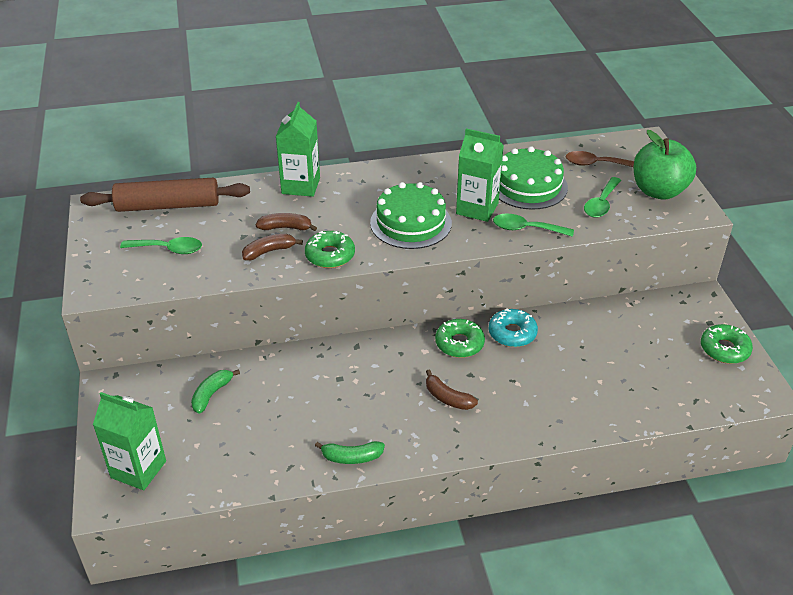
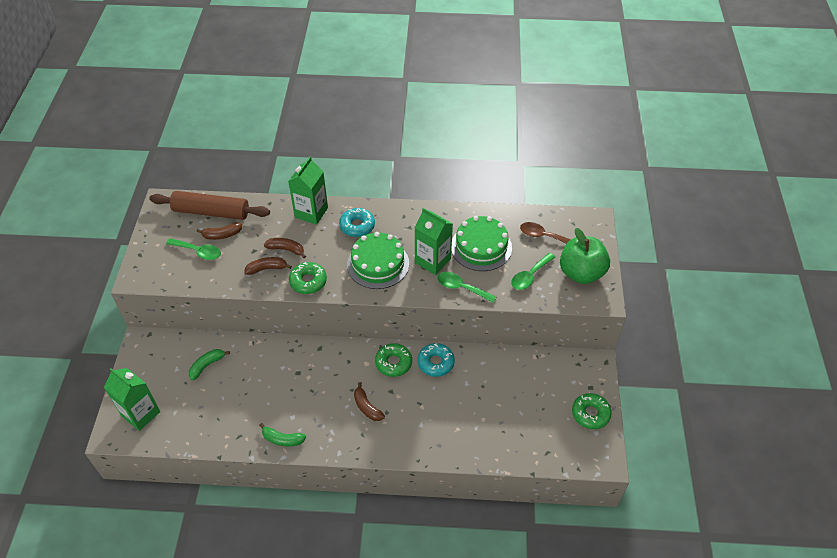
camera: 15 degrees right, 10 degrees up
none -> brown banana [196,222,242,240]
none -> turquoise donut [339,208,375,237]

